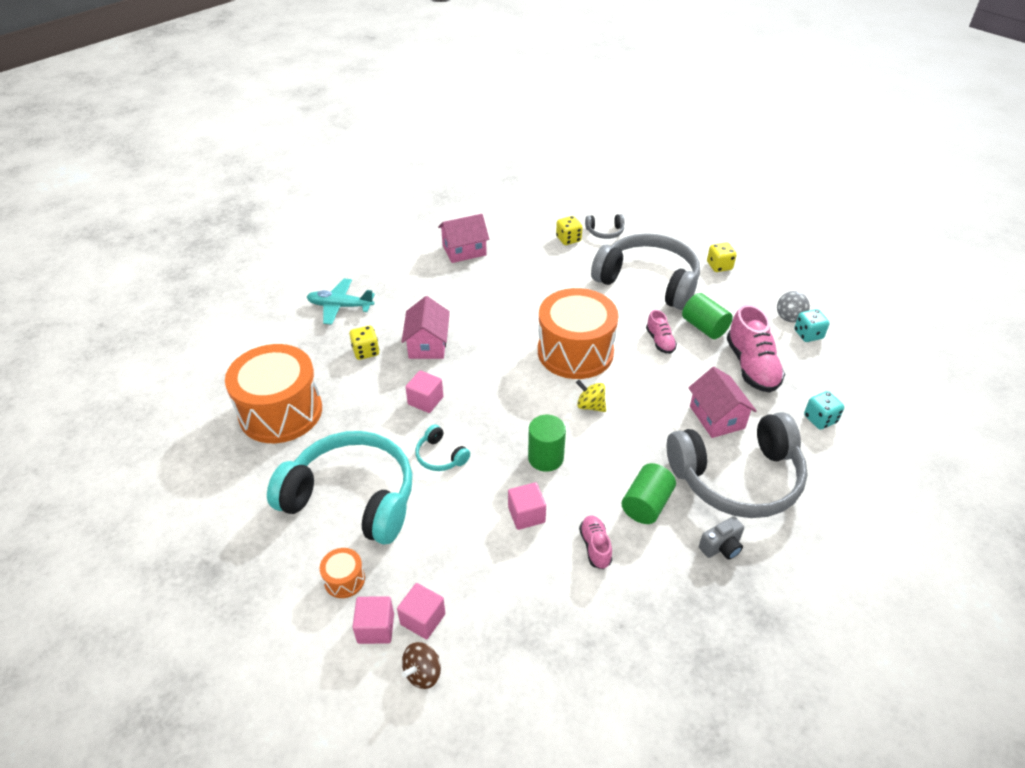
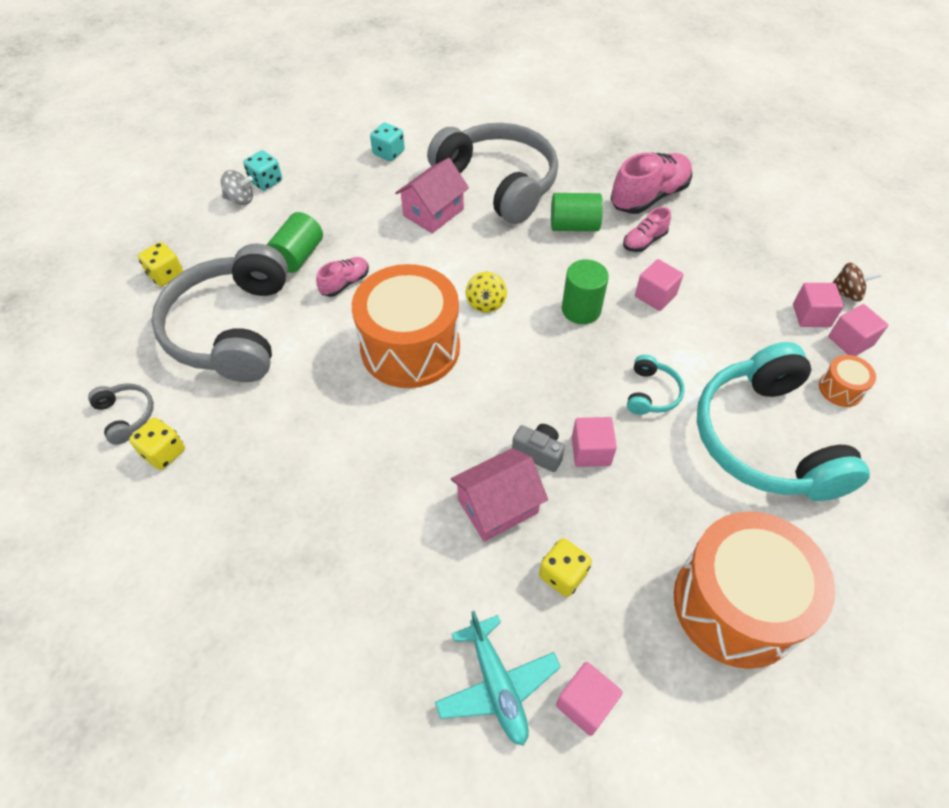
camera: 120 degrees left, 10 degrees up
pink house [438,214,489,263] -> none
grey camera [699,516,744,560] -> grey camera moved to [512,424,565,472]
pink shoe [727,304,785,393] -> pink shoe moved to [611,152,692,214]
none -> pink cube [556,662,623,736]

